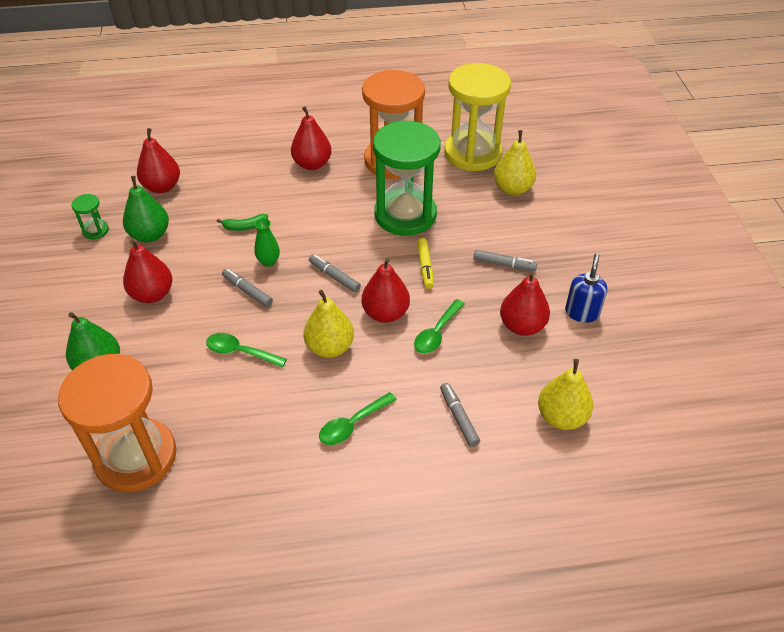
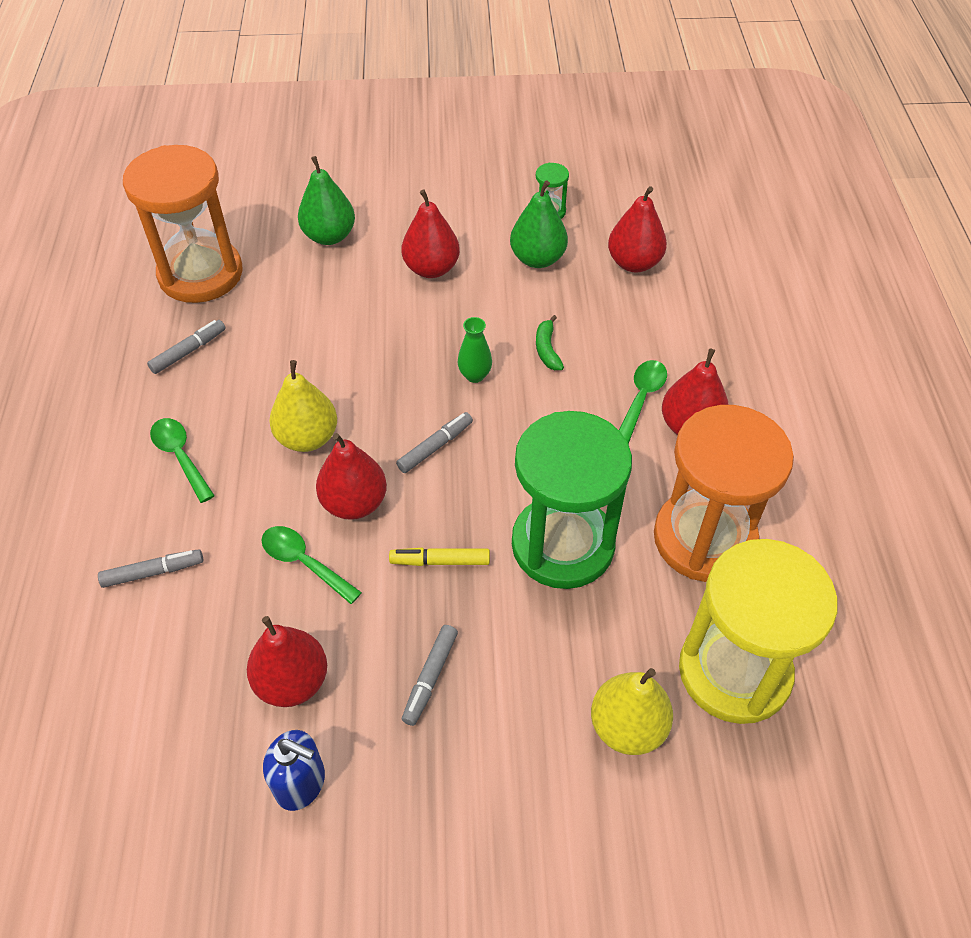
camera: 95 degrees right, 5 degrees up
green spoon [206,333,287,368] -> green spoon moved to [619,360,667,444]
grey marker [222,268,273,307] -> grey marker moved to [147,320,226,374]
yellow pear [538,359,593,430] -> none

